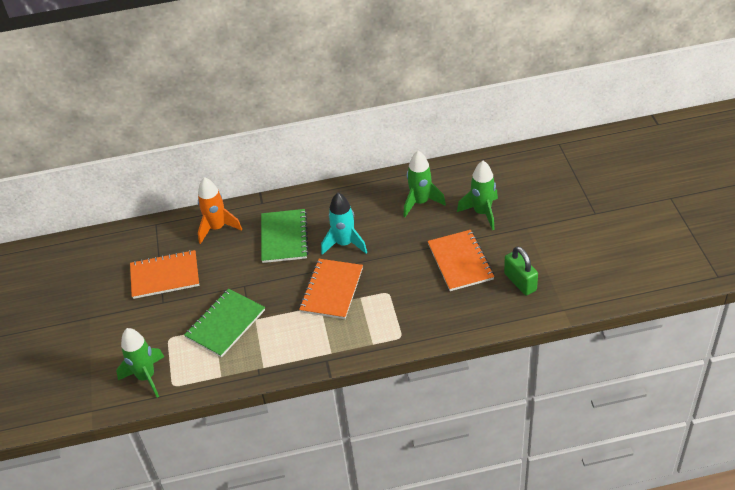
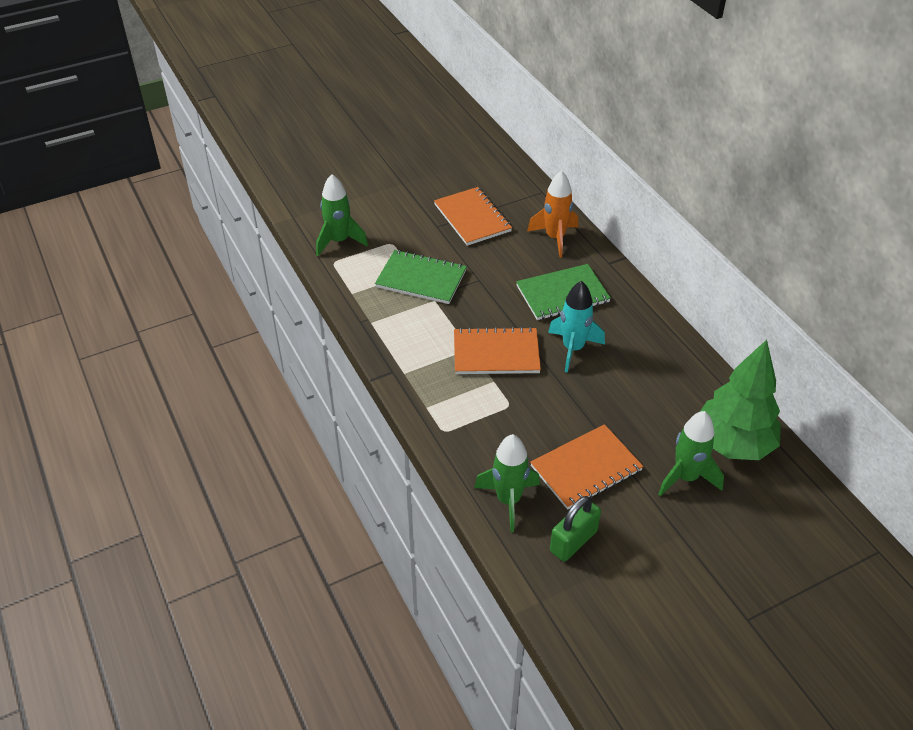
camera: 70 degrees right, 0 degrees up
green rocket [404,151,446,217] -> green rocket moved to [474,434,540,532]
none -> green tree [700,340,781,460]

